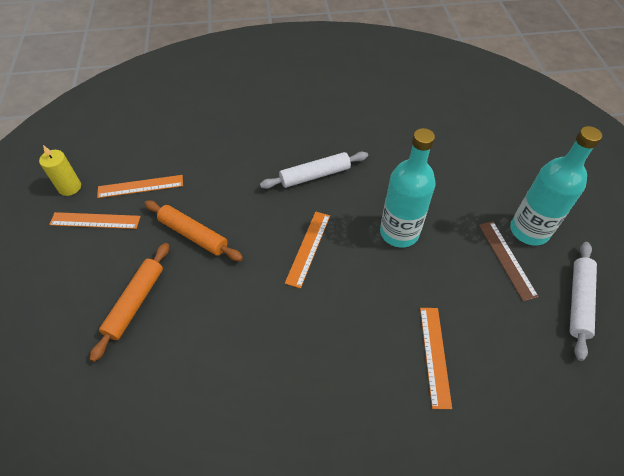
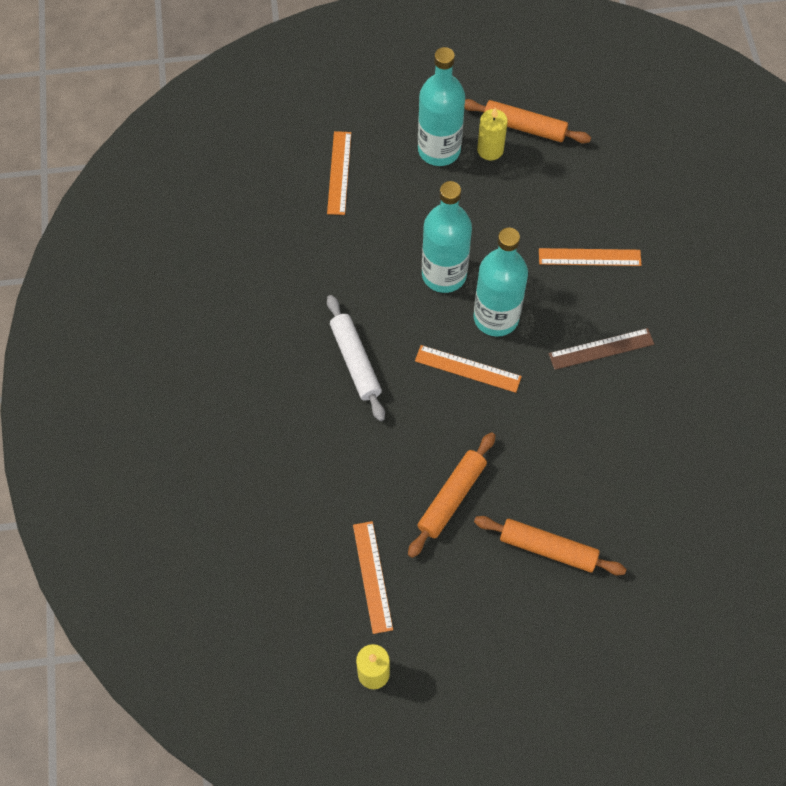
camera: 90 degrees left, 10 degrees up
orange ruler [49,212,141,229] -> orange ruler moved to [327,131,351,215]
brown ruler [479,221,539,301] -> brown ruler moved to [549,328,654,370]
white rolling pin [570,242,597,361] -> orange rolling pin [464,99,591,144]
none -> turquoise bottle [474,228,528,337]
none -> yellow candle [477,107,508,161]

